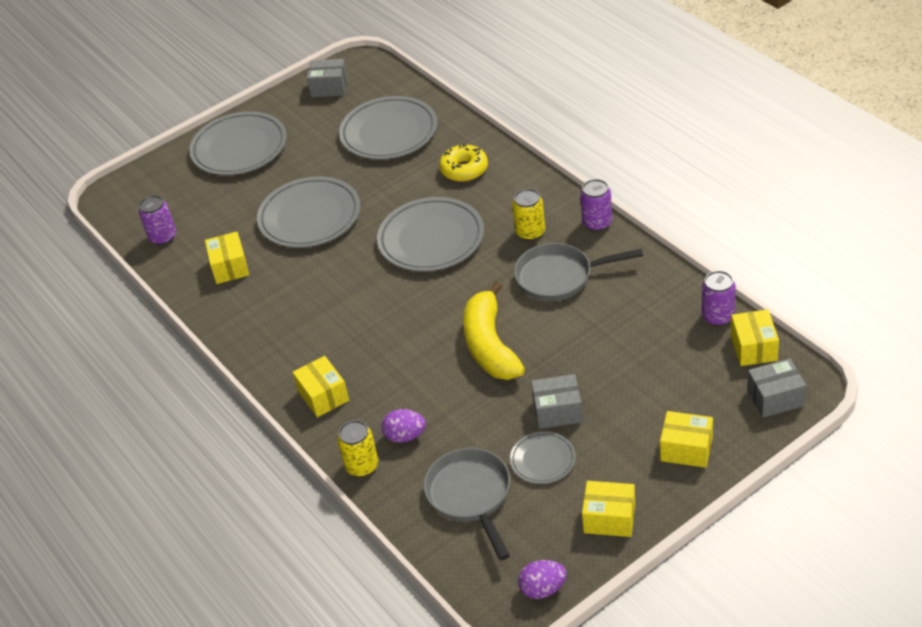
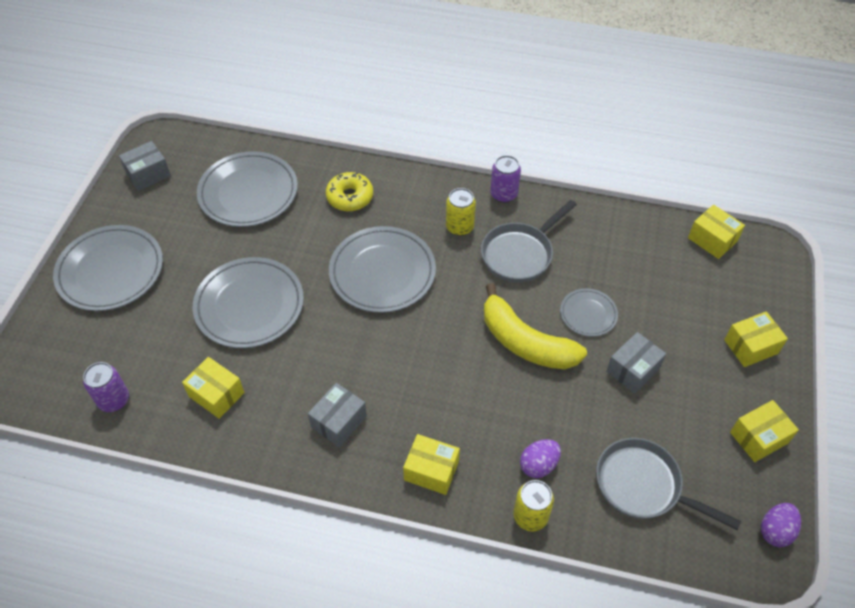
camera: 45 degrees left, 10 degrees up
grey plate [510,431,576,484] -> grey plate moved to [560,288,618,337]
purple can [702,271,736,326] -> none
grey box [747,358,806,418] -> grey box moved to [308,383,367,447]

